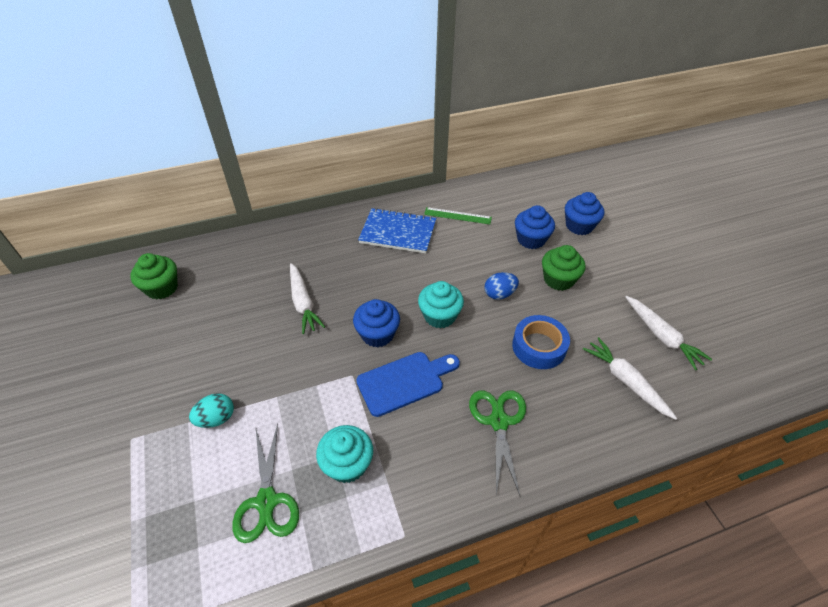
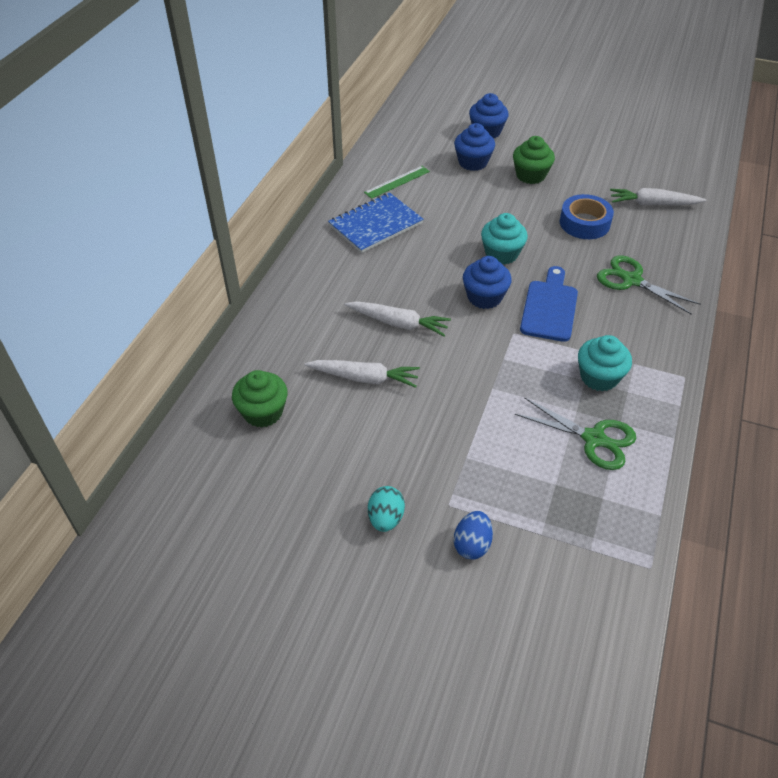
camera: 50 degrees left, 0 degrees up
turquoise egg [189,393,234,428] -> turquoise egg moved to [368,486,405,532]
blue egg [485,272,519,300] -> blue egg moved to [454,511,493,559]
white carrot [625,296,712,370] -> white carrot moved to [305,360,420,388]

